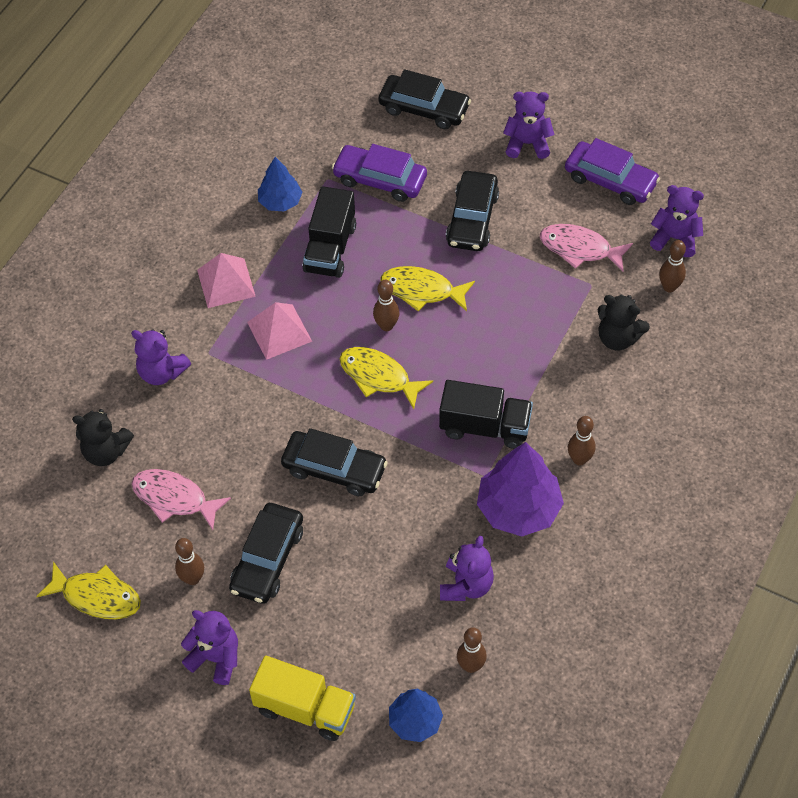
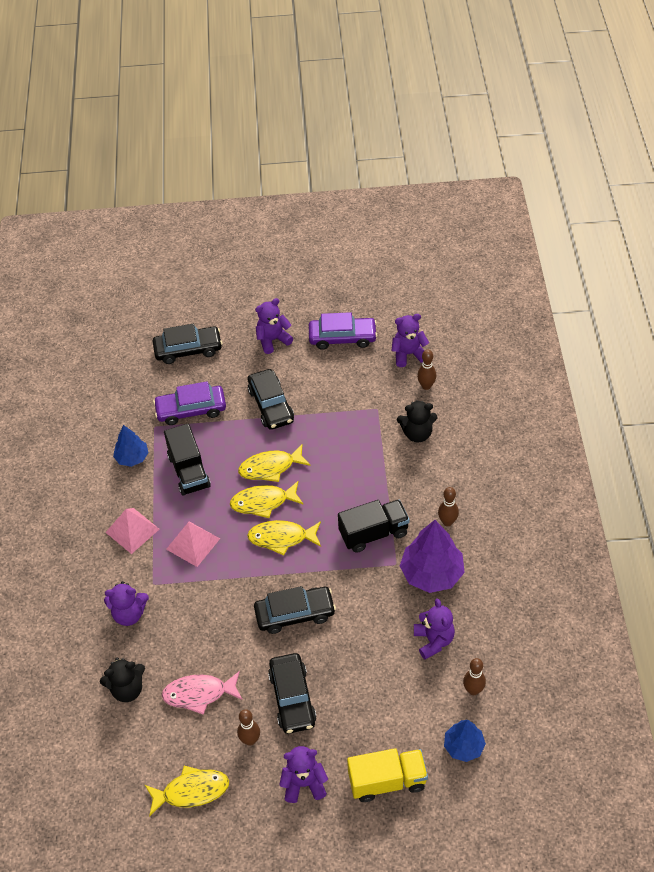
camera: 30 degrees left, 5 degrees down
brown bowling pin [373,280,399,331] -> yellow fish [230,481,304,518]
pink fish [540,224,633,271] -> none

